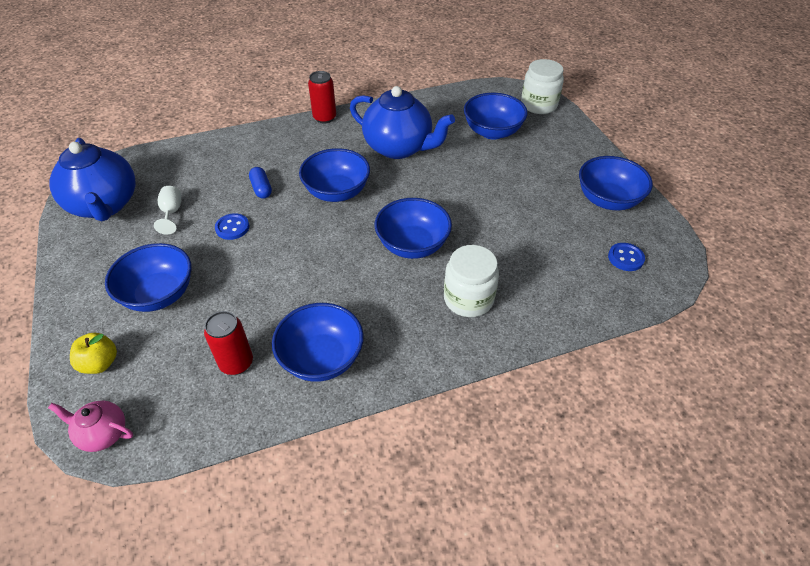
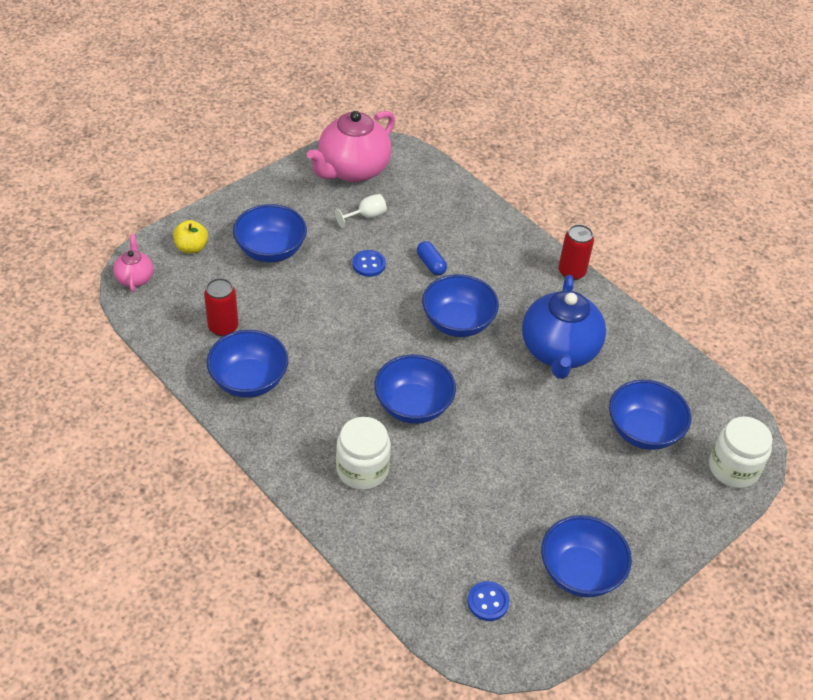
camera: 65 degrees right, 0 degrees up
blue teapot [49,138,136,221] -> pink teapot [307,111,395,182]
blue capsule [249,167,272,199] -> blue capsule turned 75 degrees counterclockwise [417,241,447,275]

